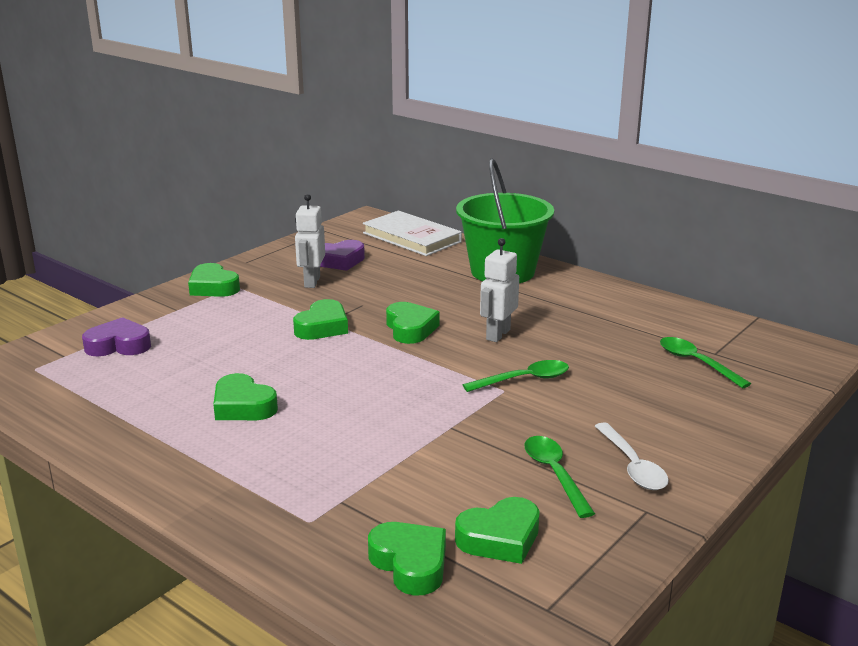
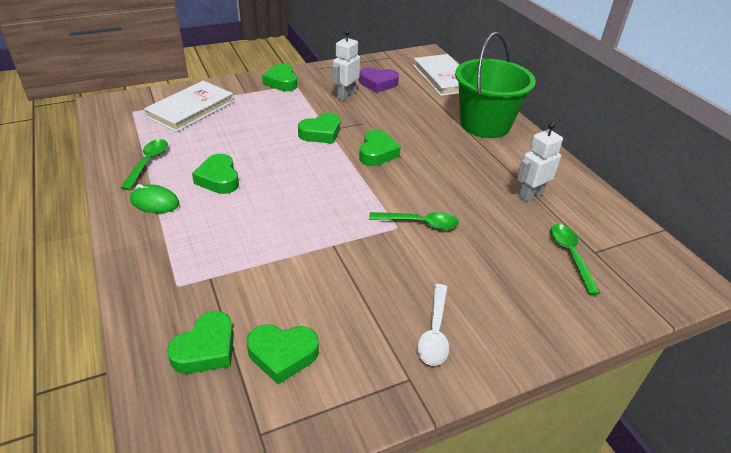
camera: 25 degrees right, 15 degrees up
purple heart [82,317,151,356] -> white book [144,81,234,132]
green heart [368,522,446,596] -> green heart turned 45 degrees clockwise [167,311,234,374]
white robot [480,238,519,342] -> white robot moved to [517,122,563,202]
green spoon [524,436,595,518] -> green spoon moved to [120,139,168,190]
none -> green mouse [130,184,179,213]

